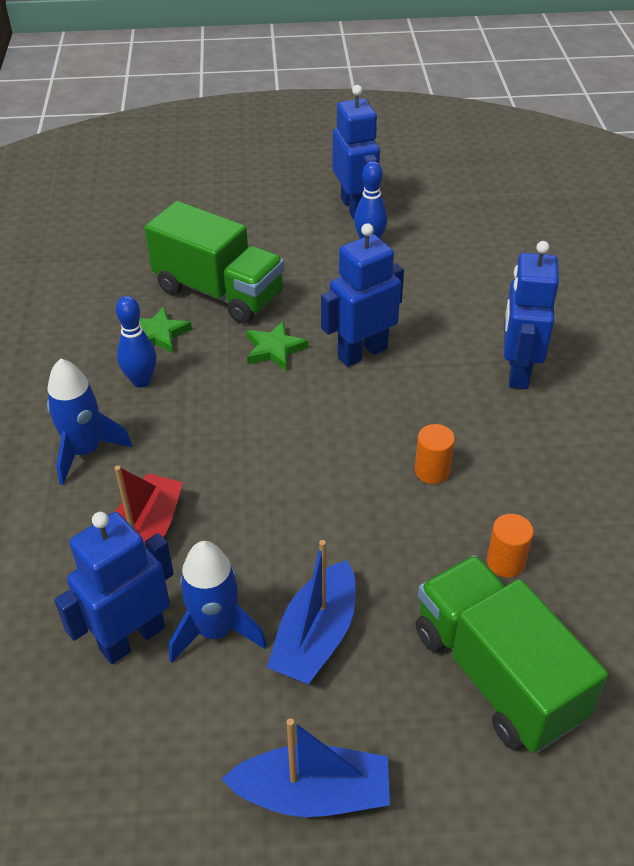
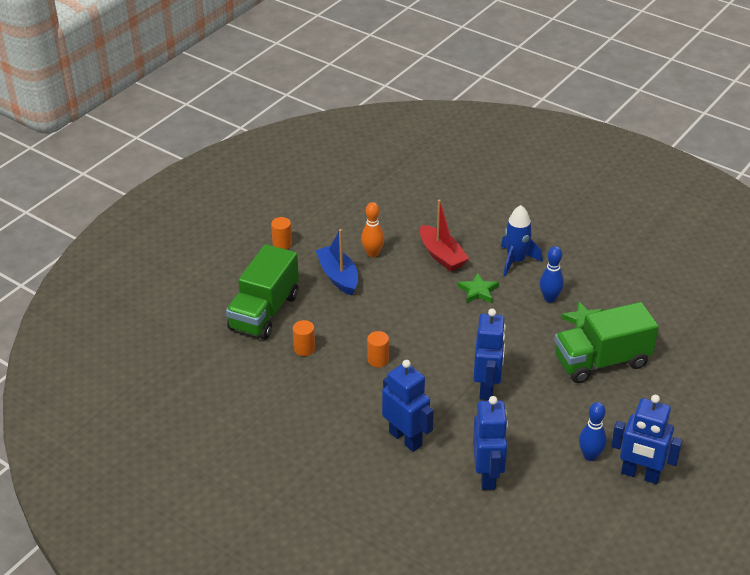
camera: 130 degrees right, 5 degrees down
blue robot [54,512,174,664] -> blue robot moved to [473,396,508,490]
blue rocket [169,541,267,663] -> orange bowling pin [361,202,384,257]
blue boat [222,718,390,817] -> orange cylinder [271,217,292,249]
green star [246,321,309,371] -> green star moved to [457,272,499,303]
green truck [416,555,608,753] -> green truck turned 105 degrees clockwise [226,244,299,340]

